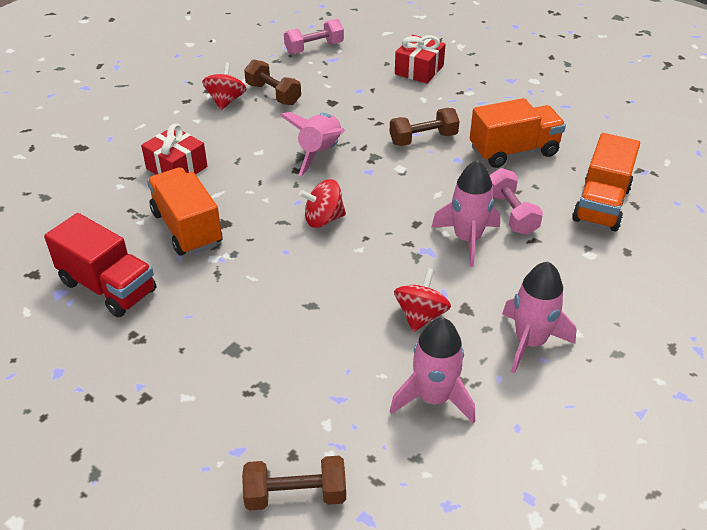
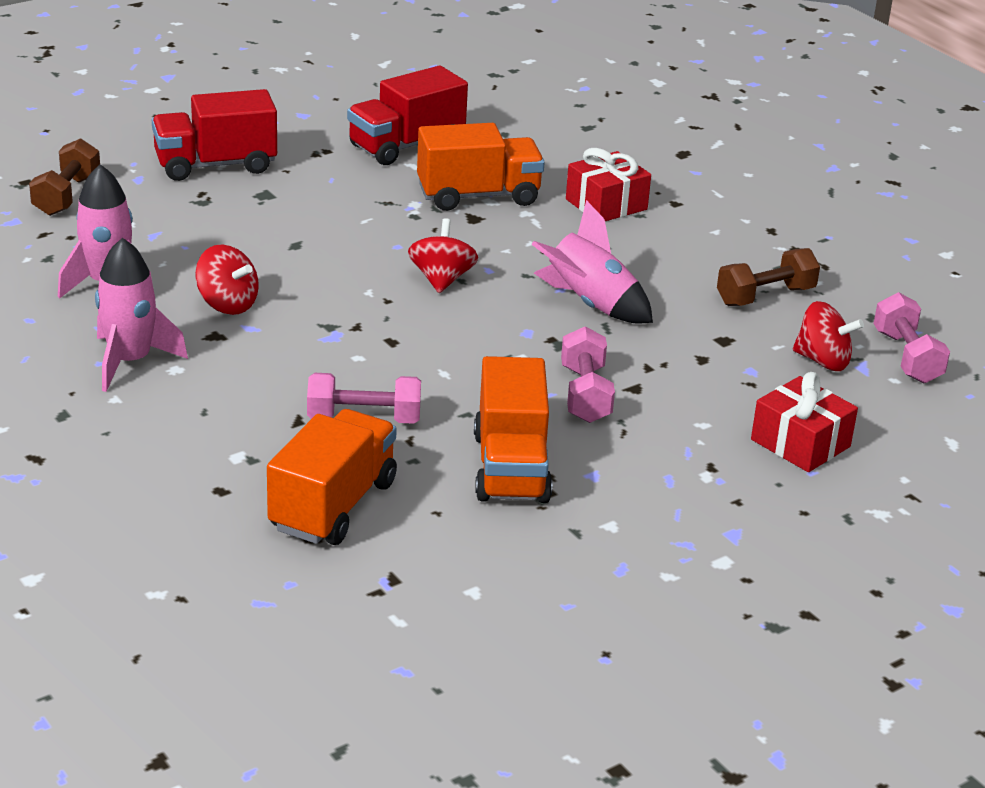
camera: 105 degrees right, 10 degrees down
red spinning top [202,62,246,110] -> red spinning top moved to [793,301,864,371]
brown dumbbell [390,108,459,146] -> pink dumbbell [561,326,615,423]
pink rocket [431,160,500,267] -> none
orange truck [572,133,640,231] -> orange truck turned 75 degrees clockwise [267,409,397,545]
none -> red truck [152,89,277,181]

